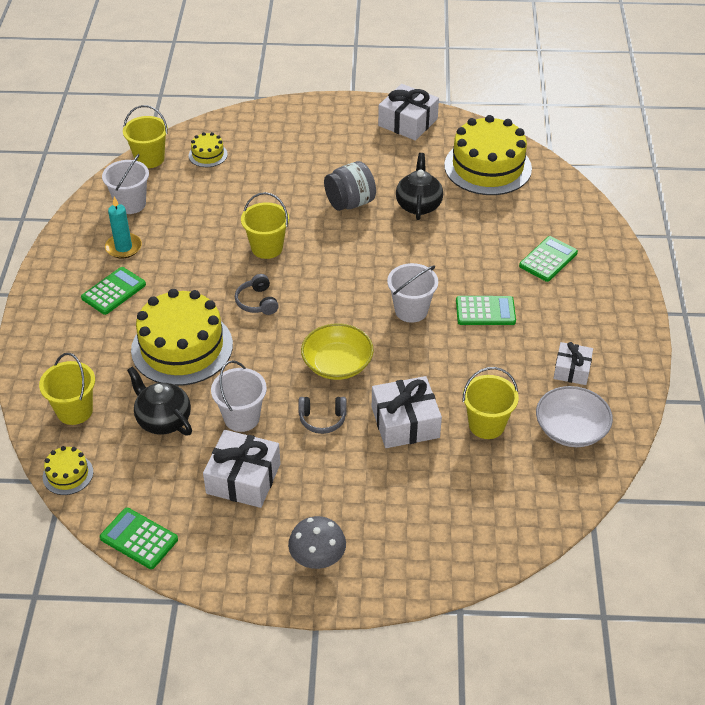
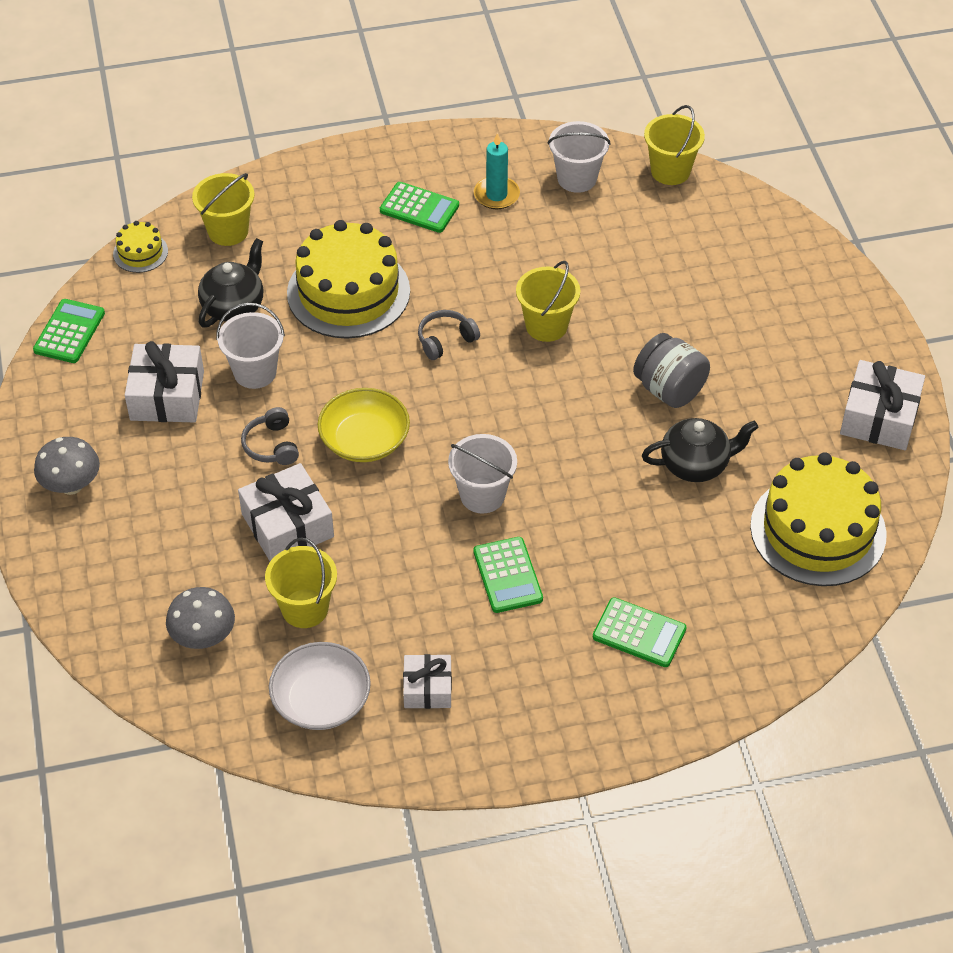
camera: 75 degrees right, 5 degrees up
yellow cake [189,132,228,167] -> none
none -> grey mushroom [166,587,235,649]

